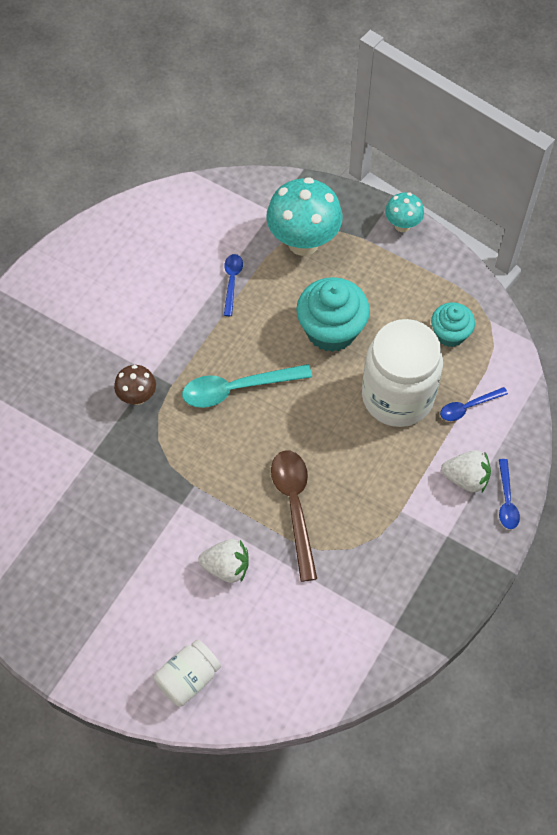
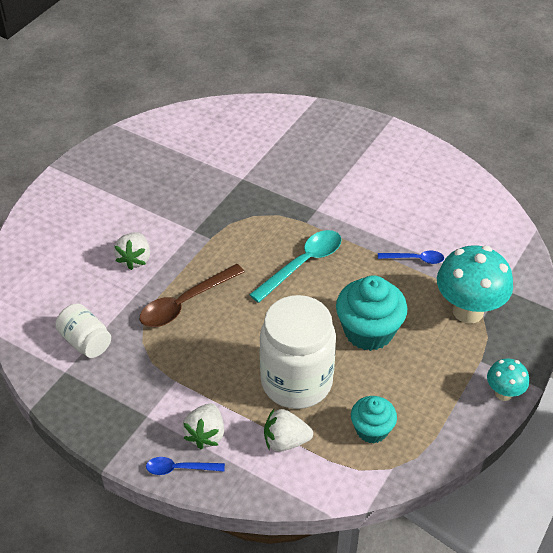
camera: 90 degrees right, 15 degrees down
brown mushroom [114,365,156,405] -> none
white jar [154,639,221,707] -> white jar moved to [55,303,111,358]
turquoise spoon [182,364,312,408] -> turquoise spoon turned 60 degrees clockwise [249,230,342,303]
brown spoon [271,450,317,582] -> brown spoon turned 150 degrees clockwise [140,264,244,327]
blue spoon [440,387,508,421] -> white strawberry [264,409,313,452]

